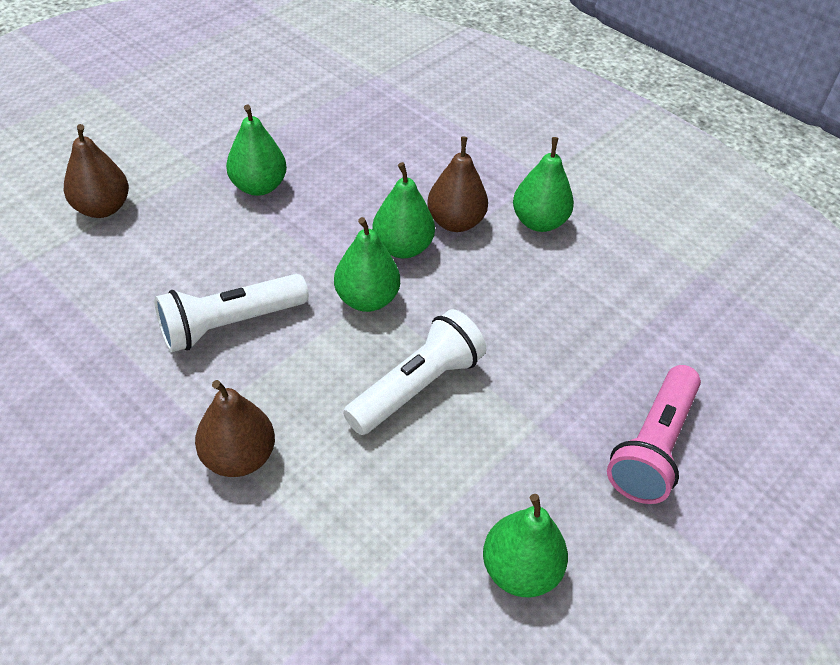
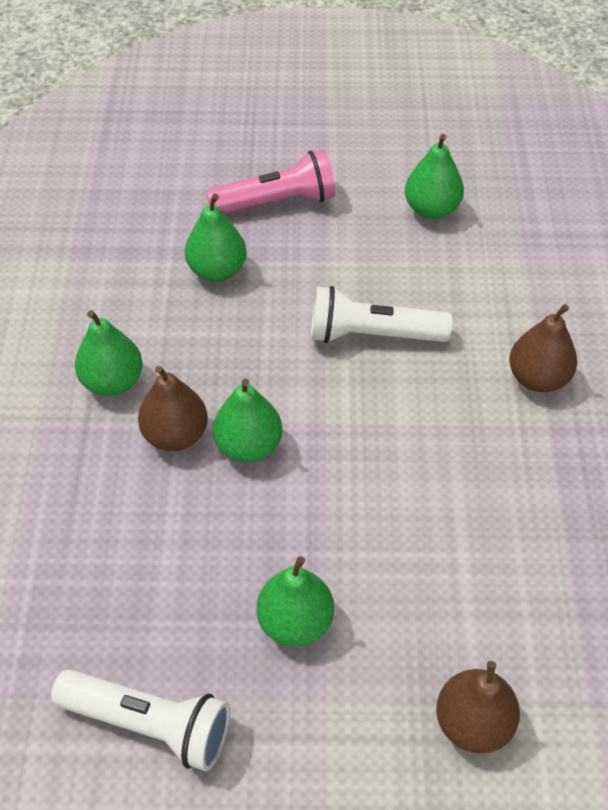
camera: 130 degrees left, 5 degrees up
white flashlight [154,274,309,352] -> white flashlight moved to [51,669,231,771]
green pear [334,217,400,312] -> green pear moved to [185,193,246,282]

